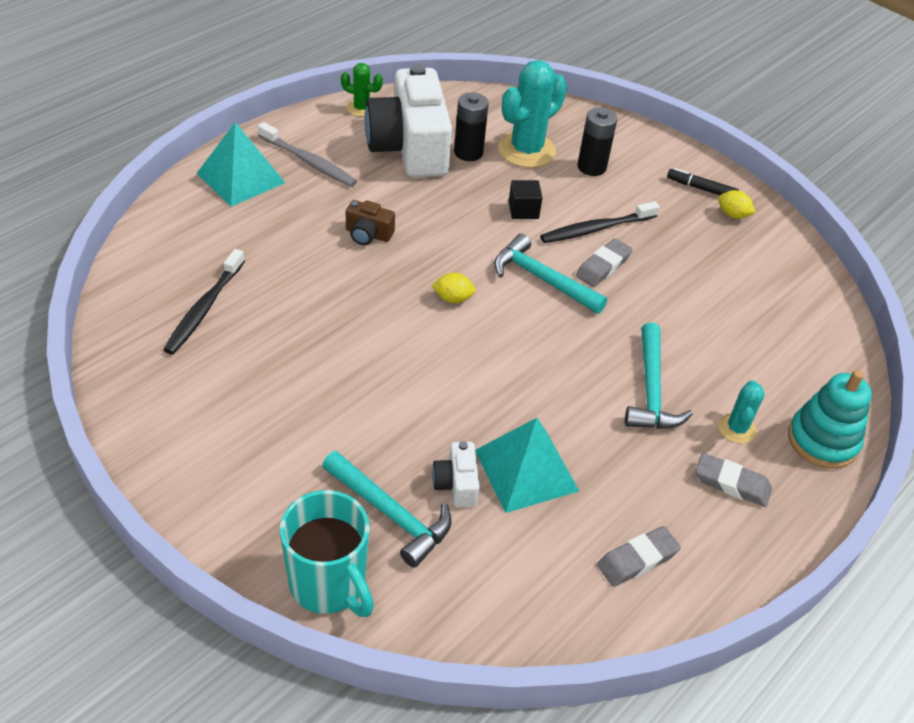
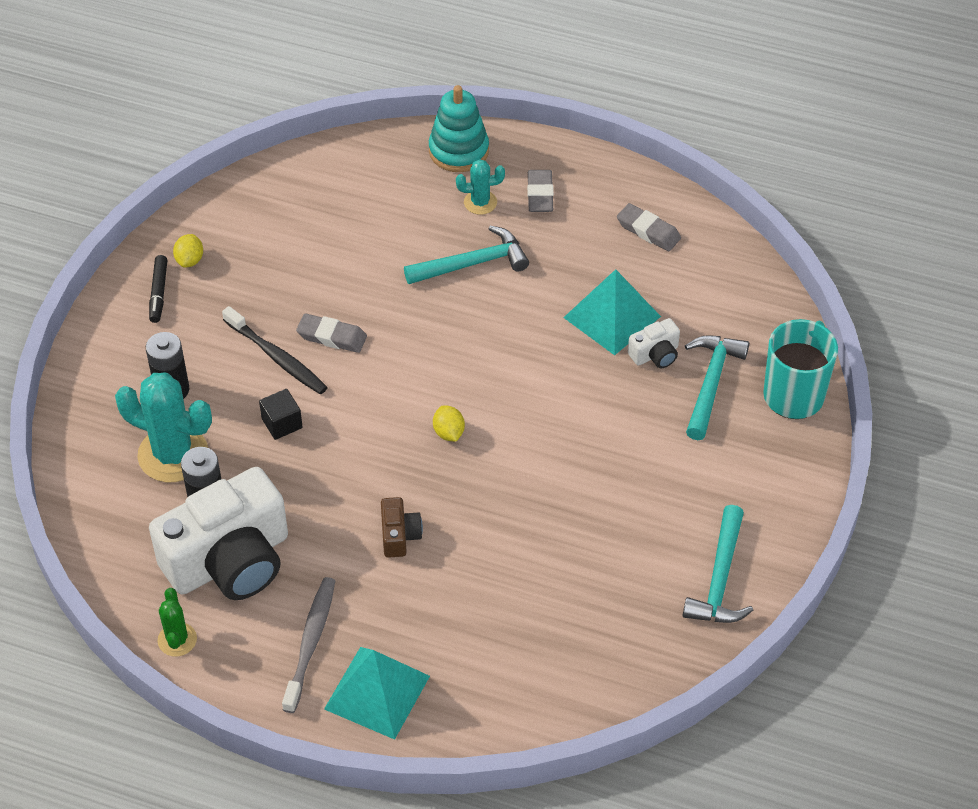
camera: 110 degrees left, 5 degrees up
black toothbrush [163,249,245,355] -> none
turquoise hammer [494,234,607,314] -> turquoise hammer moved to [683,505,753,623]

